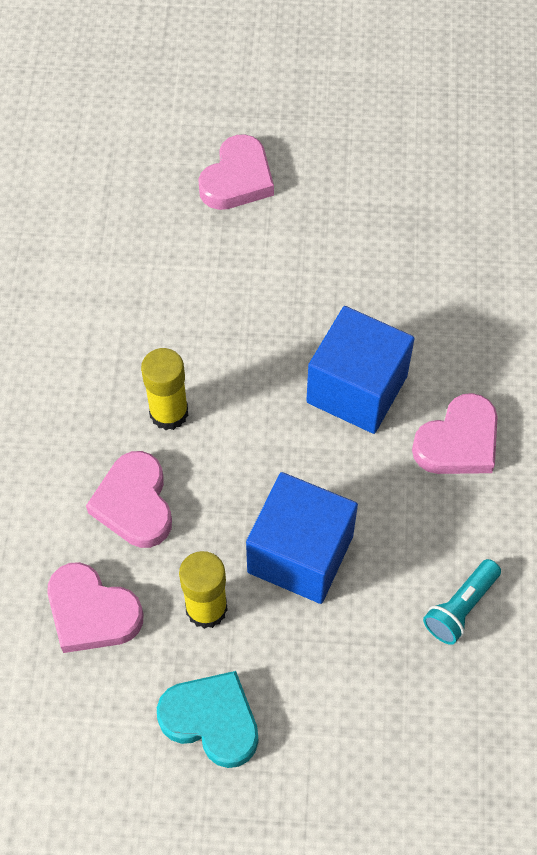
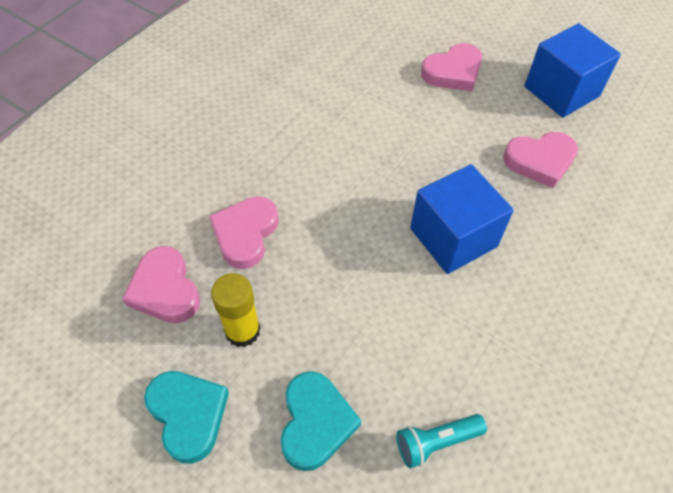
camera: 30 degrees right, 5 degrees down
yellow glue stick [141,348,188,430] -> none
blue cube [246,472,358,604] -> blue cube moved to [524,23,621,118]
pink heart [412,393,498,474] -> pink heart moved to [503,132,578,188]
none -> turquoise heart [281,371,361,471]

